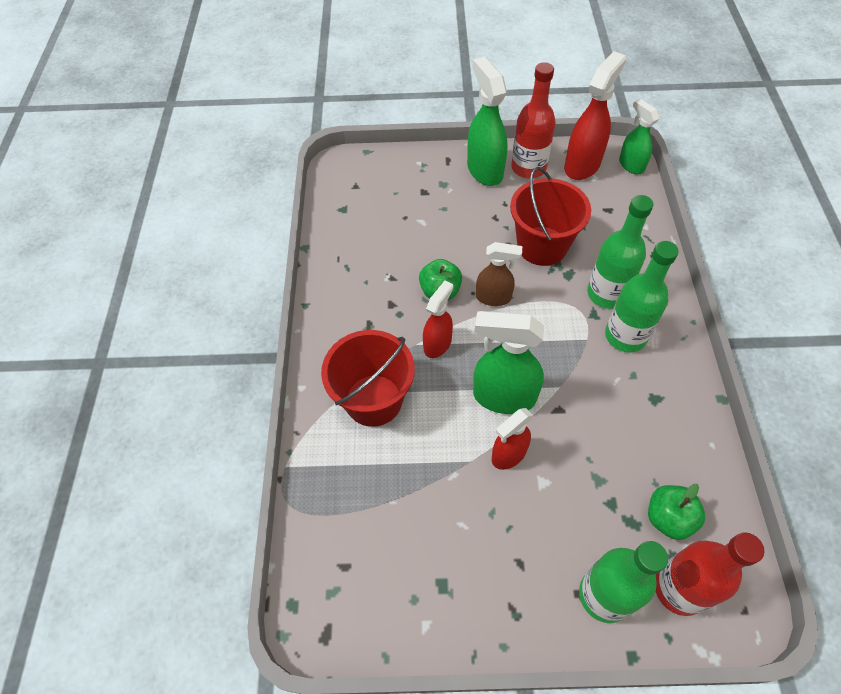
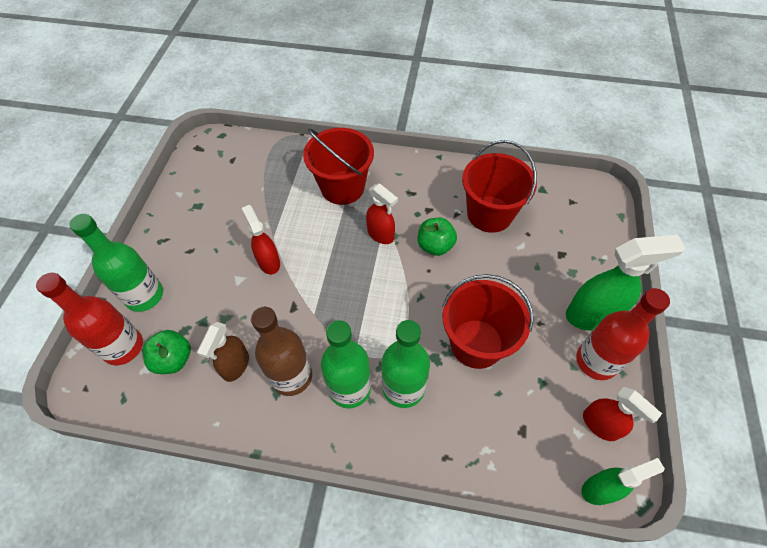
camera: 100 degrees right, 0 degrees up
green spray bottle [473,311,544,414] -> none
brown spray bottle [476,242,522,306] -> brown spray bottle moved to [197,322,249,382]
red spray bottle [564,51,626,180] -> red spray bottle [583,387,662,441], size x0.62
none -> brown bottle [251,307,312,396]
none -> red bucket [462,140,537,233]

